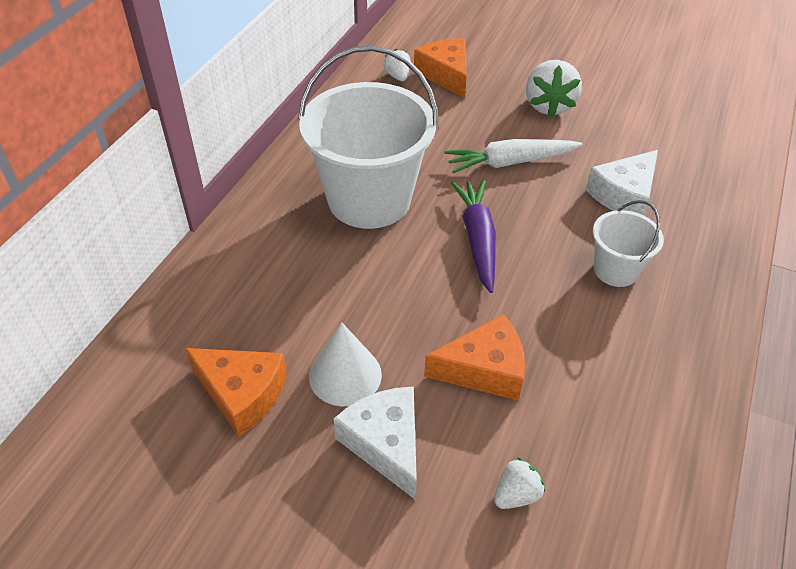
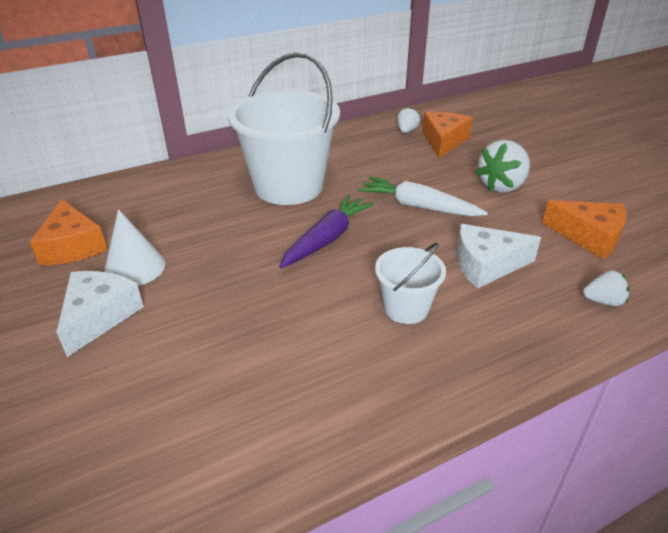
camera: 40 degrees right, 10 degrees down
orange cheese [424,314,525,401] -> orange cheese moved to [542,200,627,259]
white strawberry [494,457,545,509] -> white strawberry moved to [583,270,629,306]

